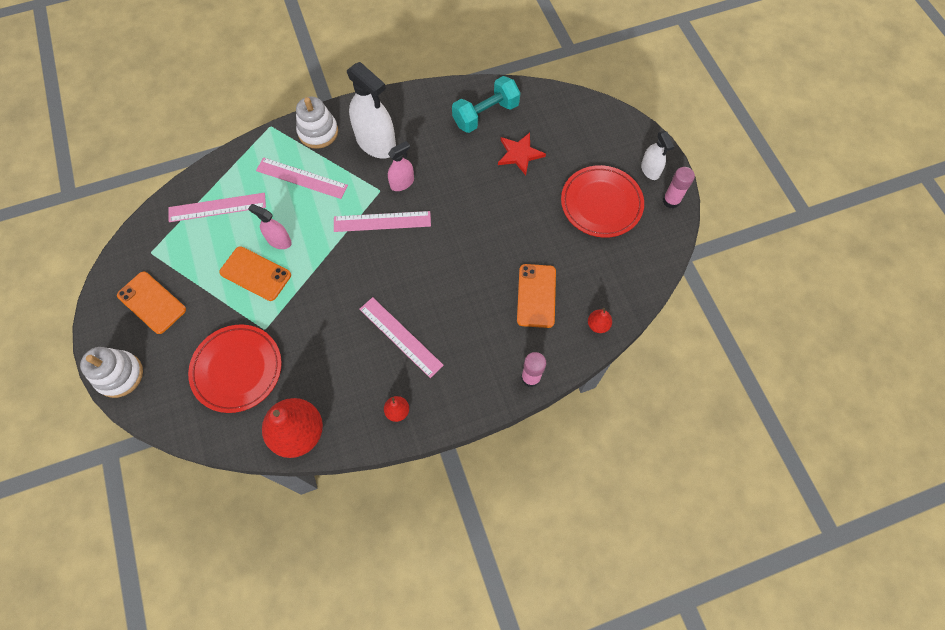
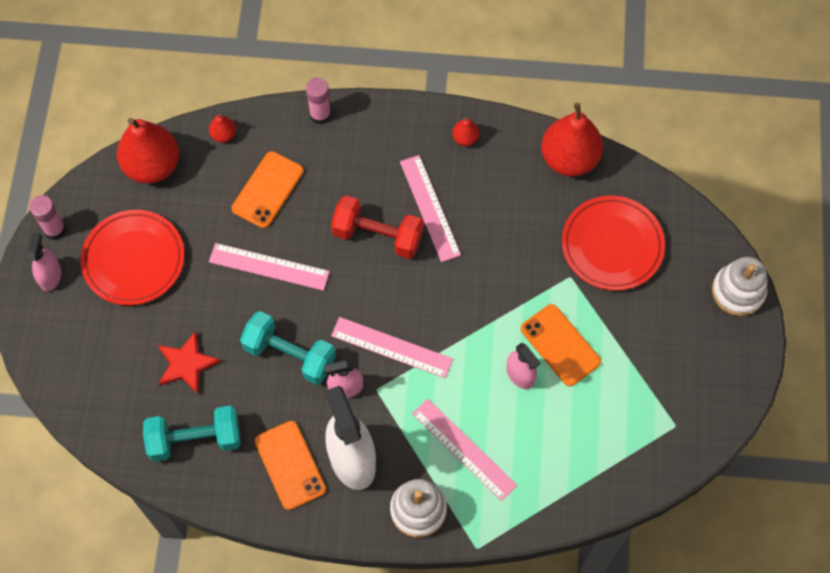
camera: 155 degrees left, 0 degrees up
orange phone [117,271,186,334] -> orange phone moved to [255,421,326,510]
pink ruler [168,193,266,222] -> pink ruler moved to [209,243,330,291]
white spray bottle [641,131,674,180] -> pink spray bottle [28,232,62,291]
none -> red pear [117,118,179,184]
none -> turquoise dumbbell [240,311,336,385]
none -> red dumbbell [331,196,424,259]

